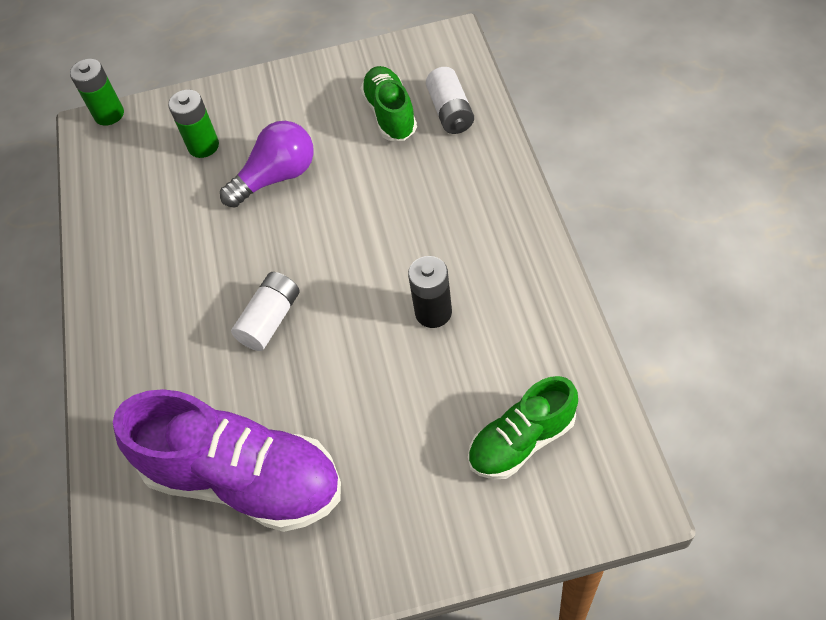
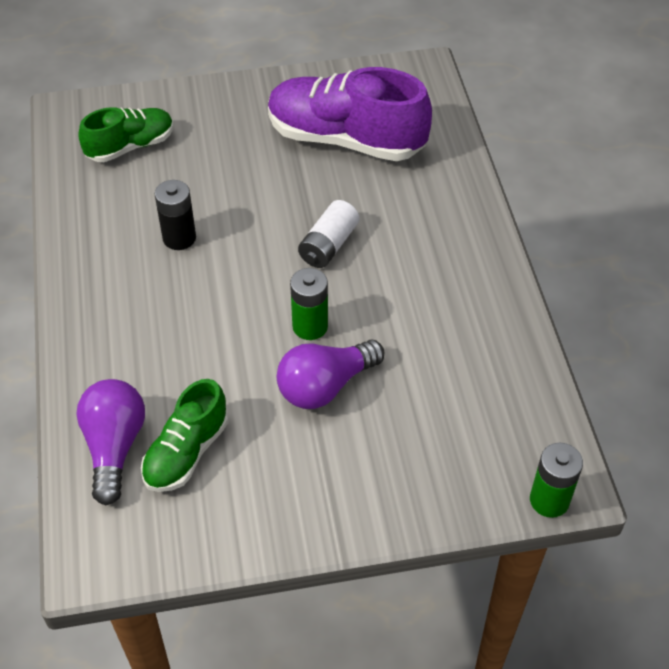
camera: 175 degrees right, 5 degrees down
green battery [168,89,219,158] -> green battery moved to [290,268,328,340]
green shoe [360,66,417,141] -> green shoe turned 45 degrees clockwise [141,379,228,492]
white battery [426,67,474,134] -> purple light bulb [76,379,145,505]

